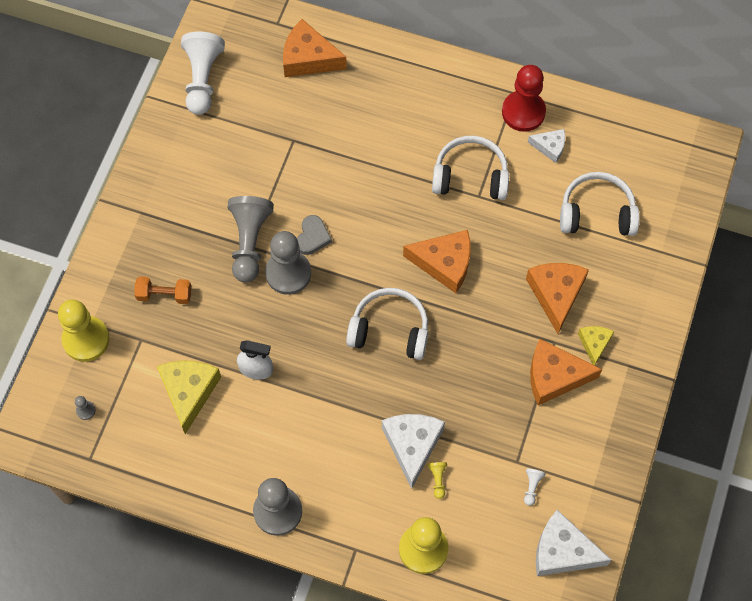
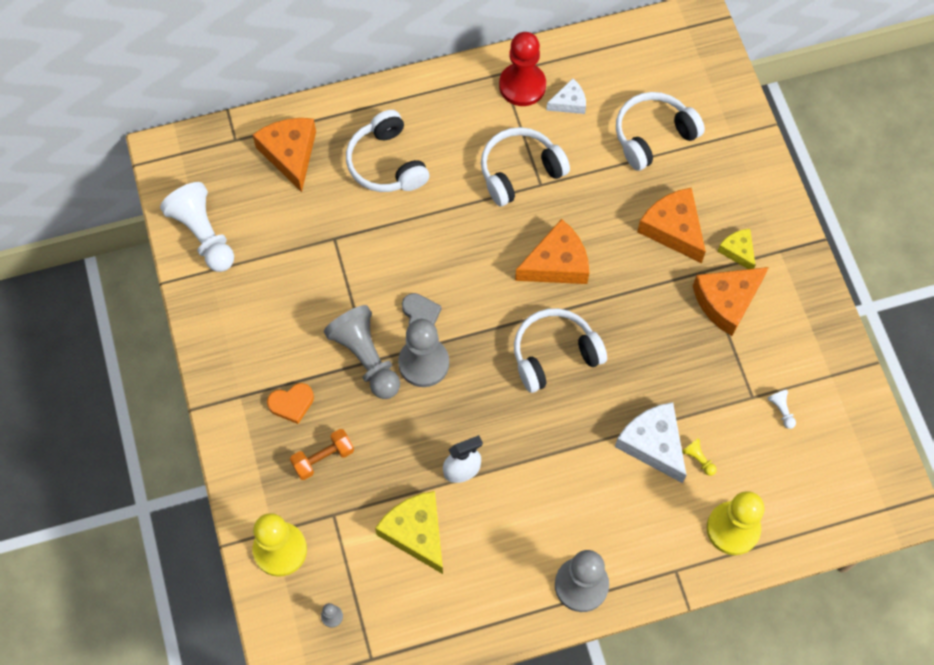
camera: 35 degrees left, 0 degrees up
orange cheese [283,19,347,77] -> orange cheese turned 90 degrees clockwise [253,118,316,192]
white cheese [536,510,611,576] -> none
none -> orange heart [267,383,314,424]
none -> white headphones [346,110,429,192]

